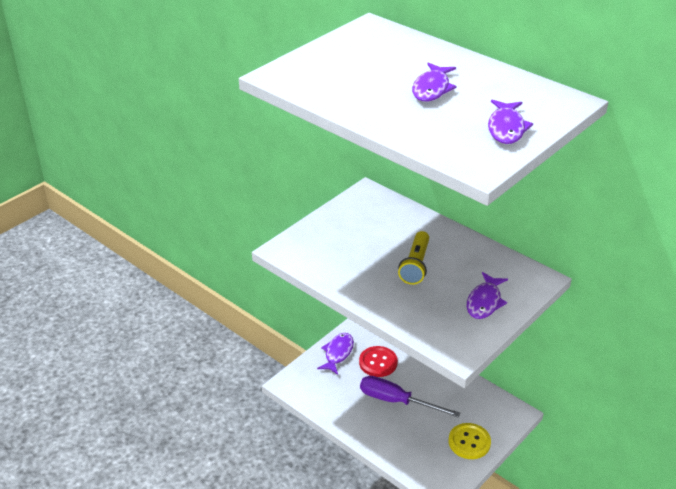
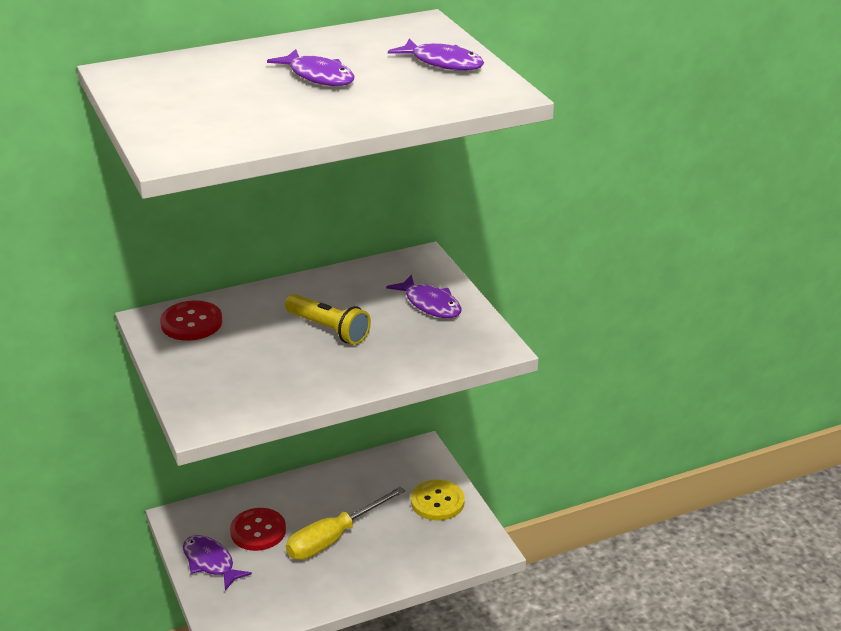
camera: 65 degrees left, 5 degrees down
purple screwdriver [360,376,460,417] -> yellow screwdriver [286,486,405,560]
none -> red button [160,300,222,341]

